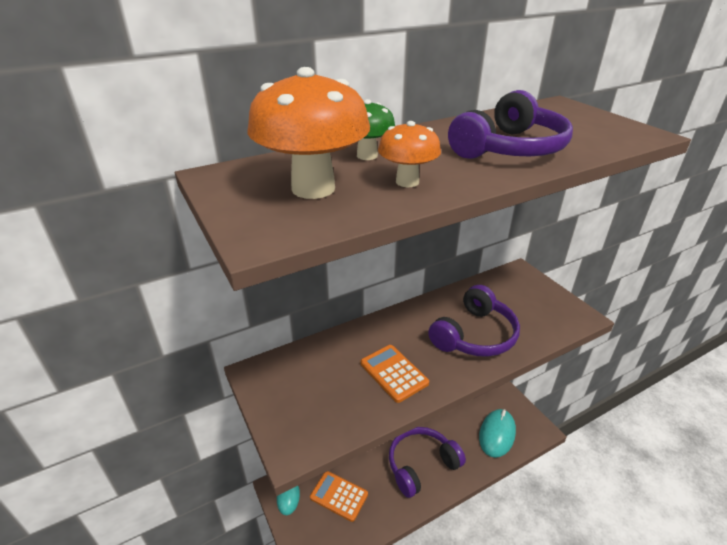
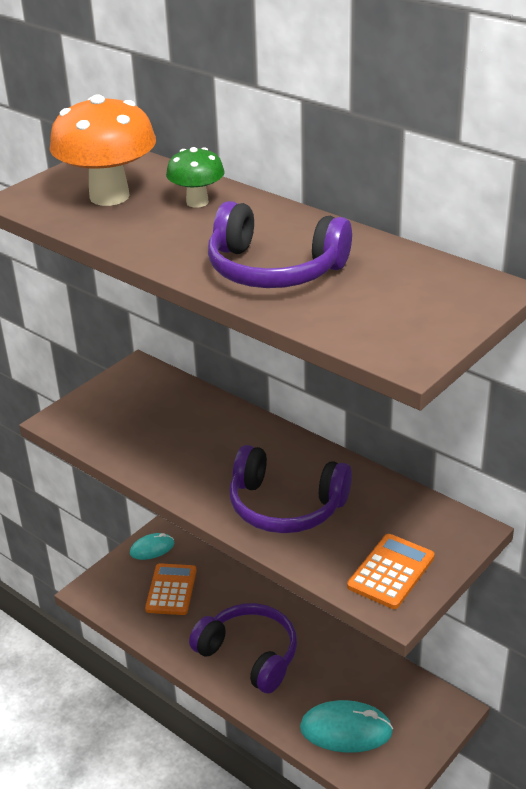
camera: 70 degrees right, 0 degrees up
orange calculator [361,345,429,403] -> orange calculator moved to [347,534,435,609]
orange mushroom [378,121,441,187] -> none

